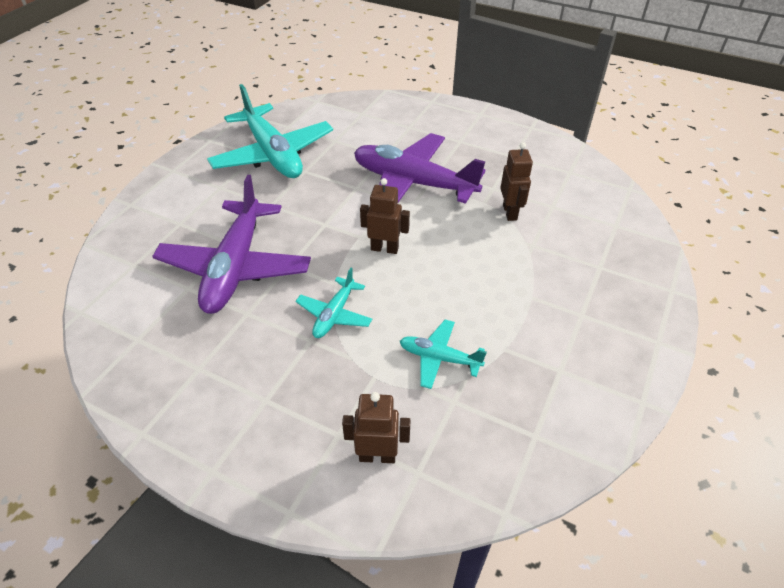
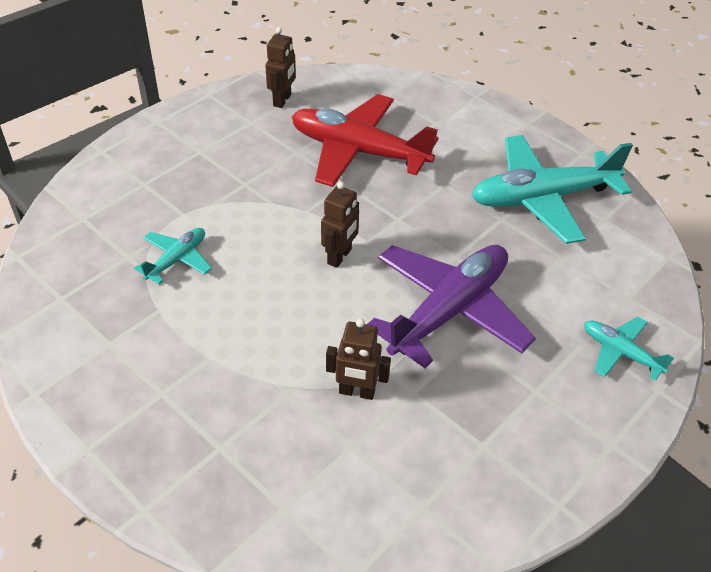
camera: 105 degrees right, 0 degrees up
purple plane [152,175,311,314] -> red plane [292,94,439,187]
turquoise plane [296,268,372,338] -> turquoise plane moved to [584,317,674,381]
brown robot [342,392,410,463] -> brown robot moved to [265,27,296,108]

